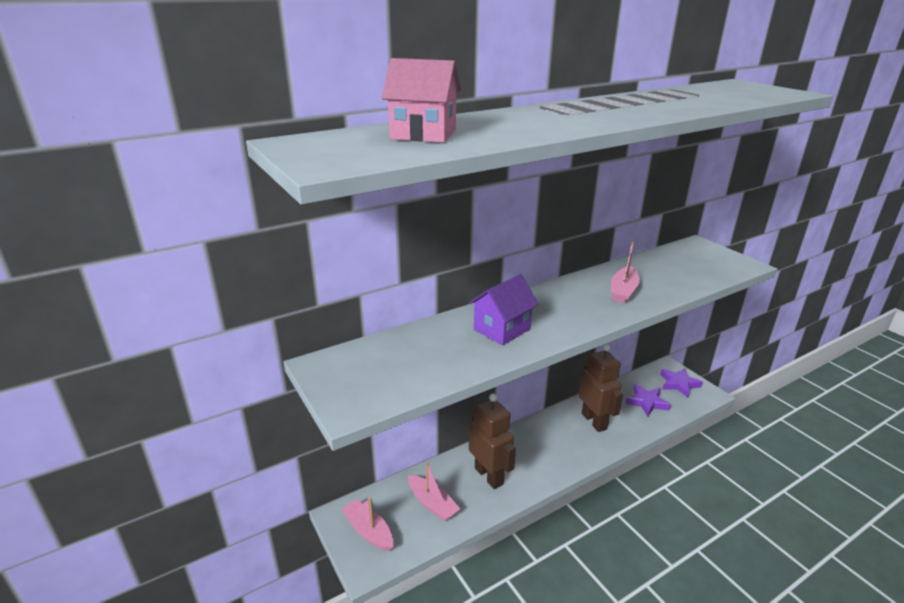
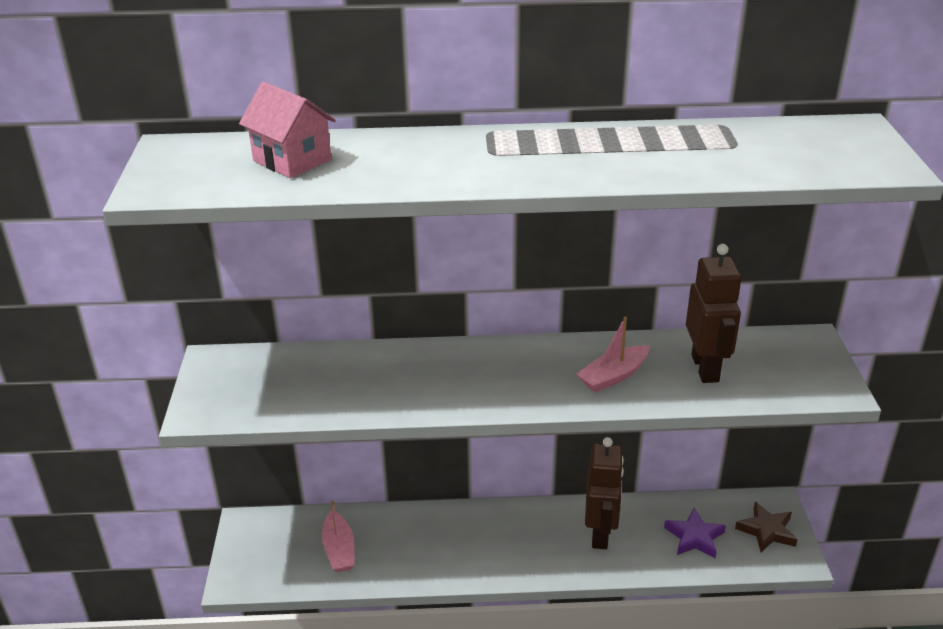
camera: 30 degrees right, 5 degrees up
pink boat [341,497,393,551] -> none
purple house [469,274,539,345] -> none
brown robot [469,393,516,489] -> brown robot moved to [686,244,742,383]
purple star [660,368,703,397] -> brown star [735,502,798,552]

